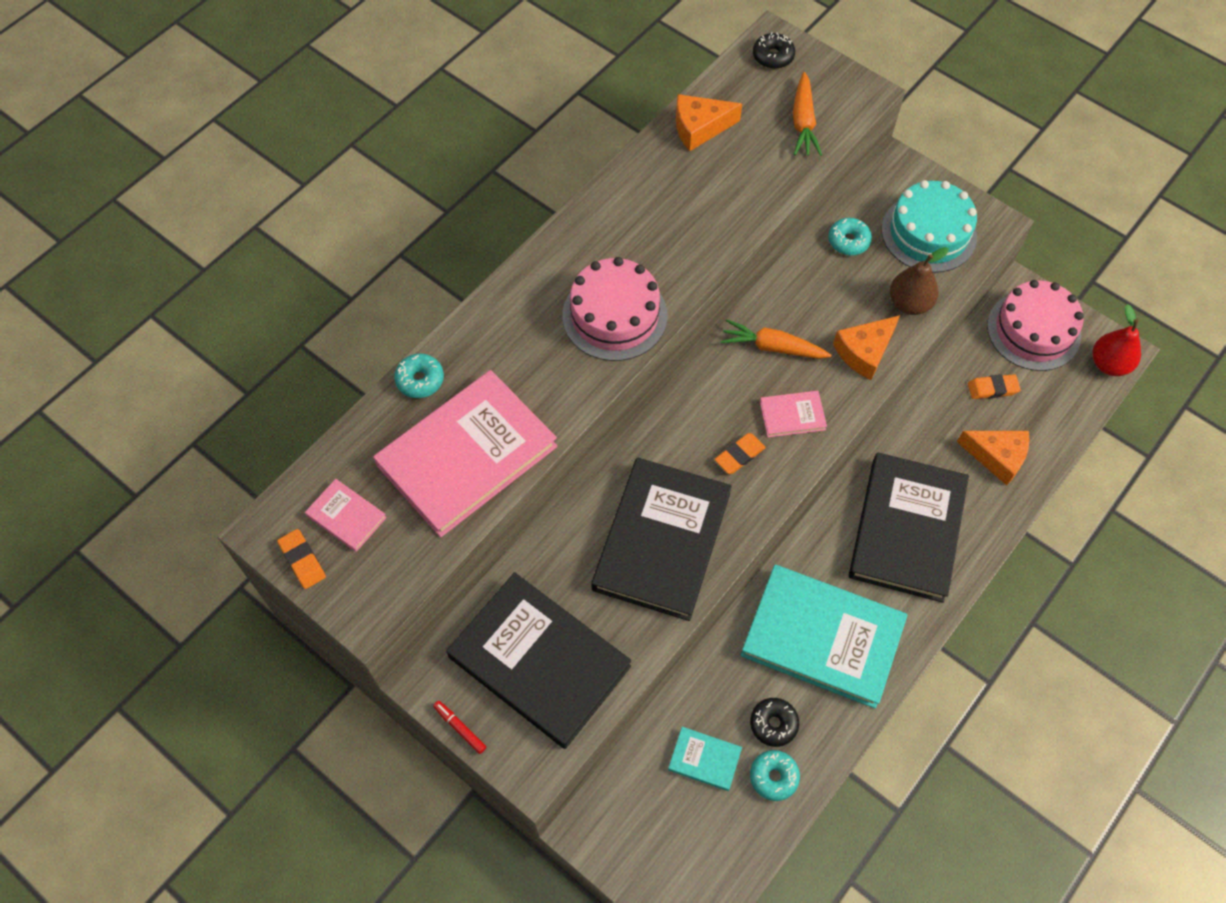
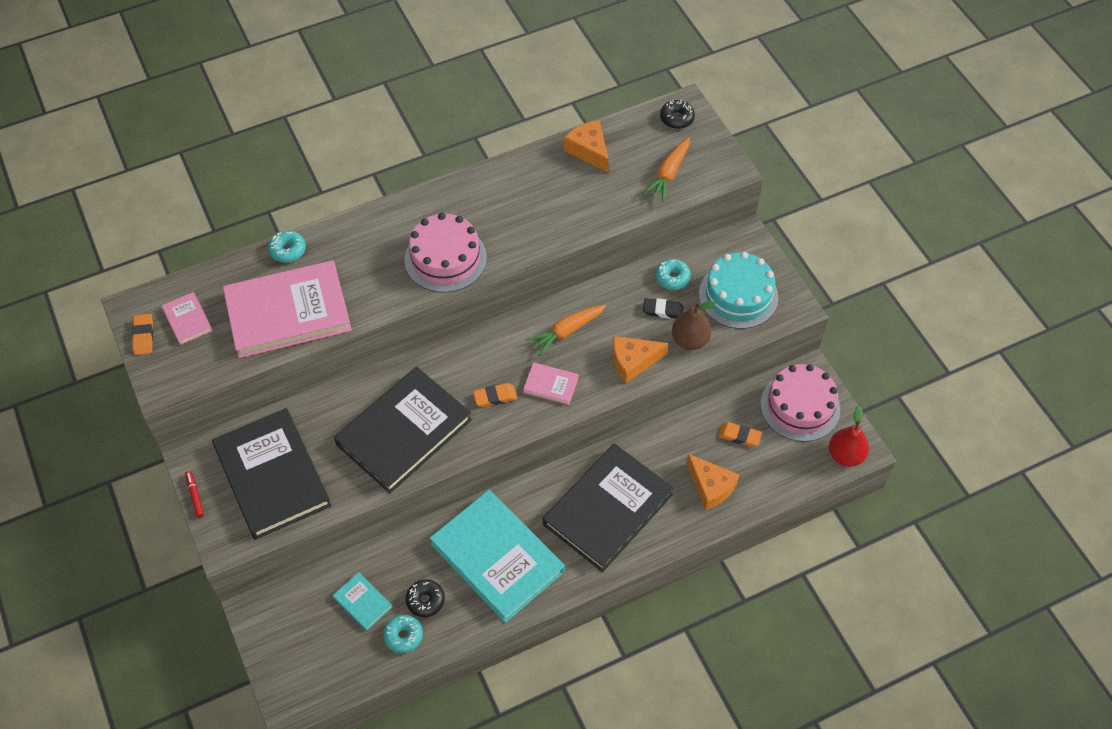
camera: 25 degrees right, 5 degrees down
orange cheese [676,94,742,151] -> orange cheese turned 45 degrees clockwise [564,120,609,173]
orange carrot [721,319,831,359] -> orange carrot turned 75 degrees counterclockwise [527,305,606,356]
none -> black eraser [643,298,684,319]

